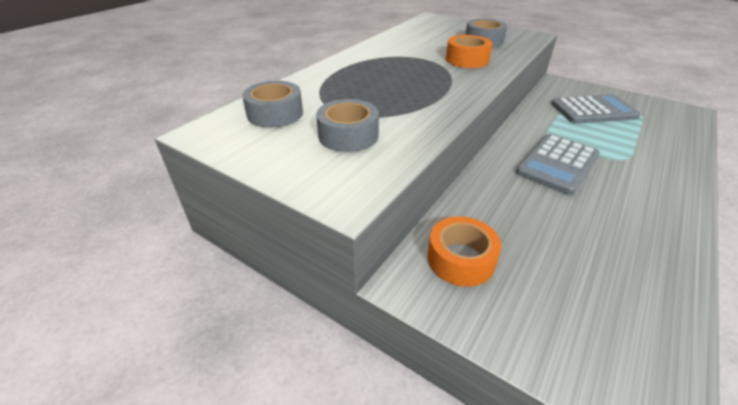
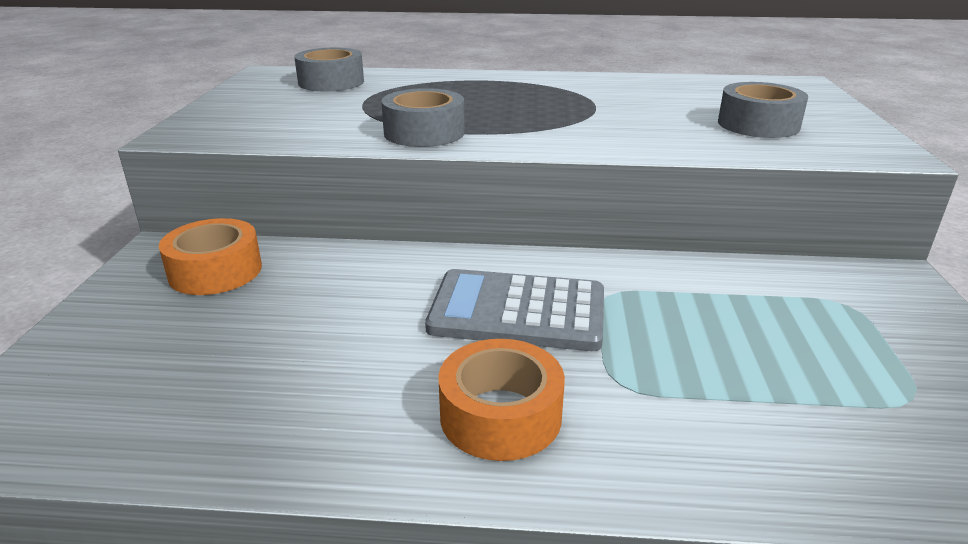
camera: 60 degrees right, 10 degrees down
grey tape [316,99,379,152] -> grey tape moved to [381,88,465,147]
orange tape [446,35,493,68] -> orange tape moved to [438,339,565,461]
grey calculator [551,94,640,124] -> none

